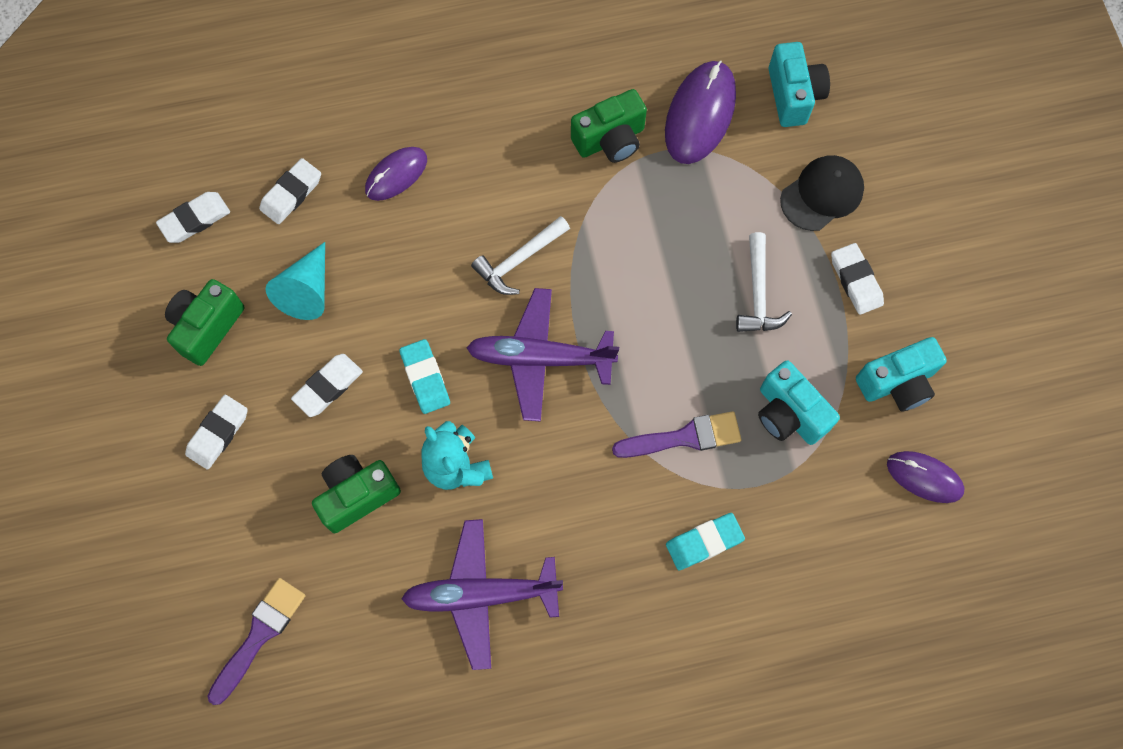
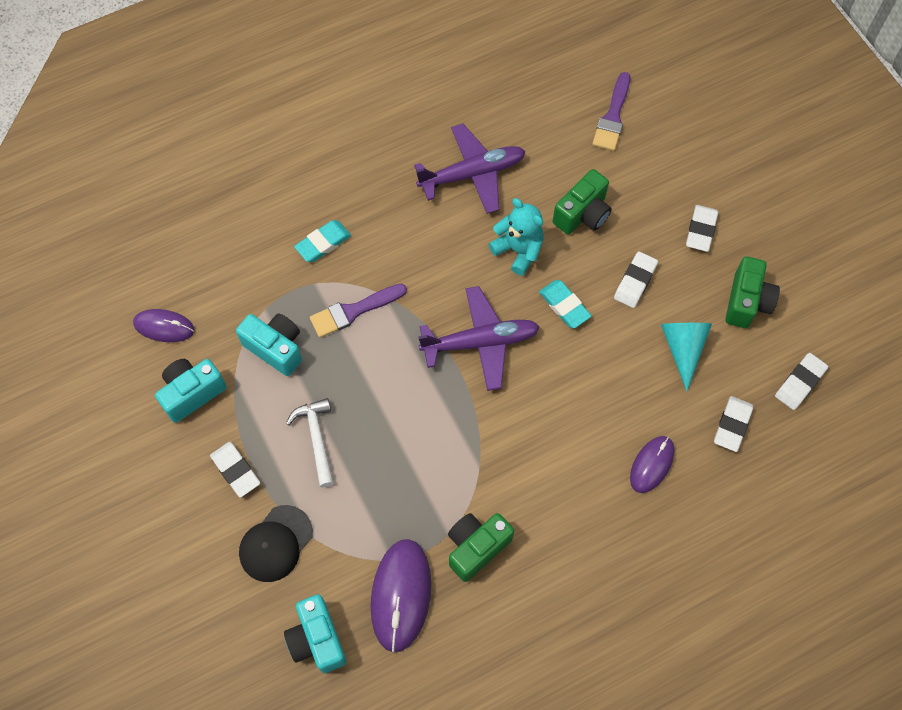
camera: 165 degrees right, 5 degrees down
white hammer [471,216,570,295] -> none

